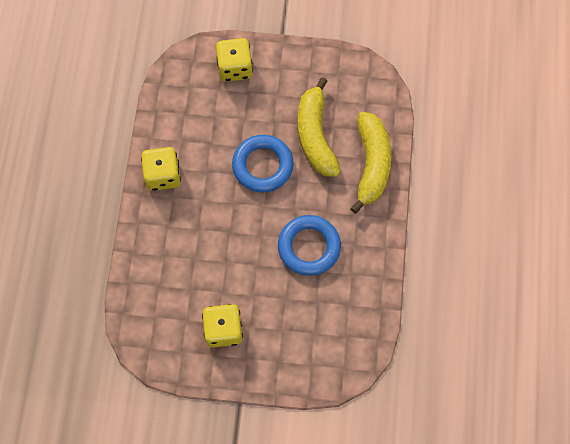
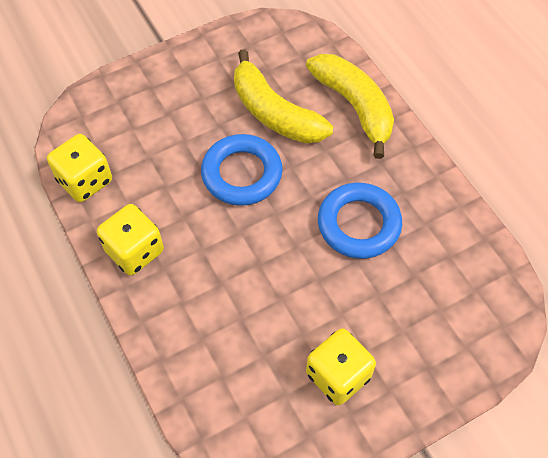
camera: 35 degrees left, 10 degrees down
yellow dice [216,38,253,82] -> yellow dice moved to [47,134,112,202]

